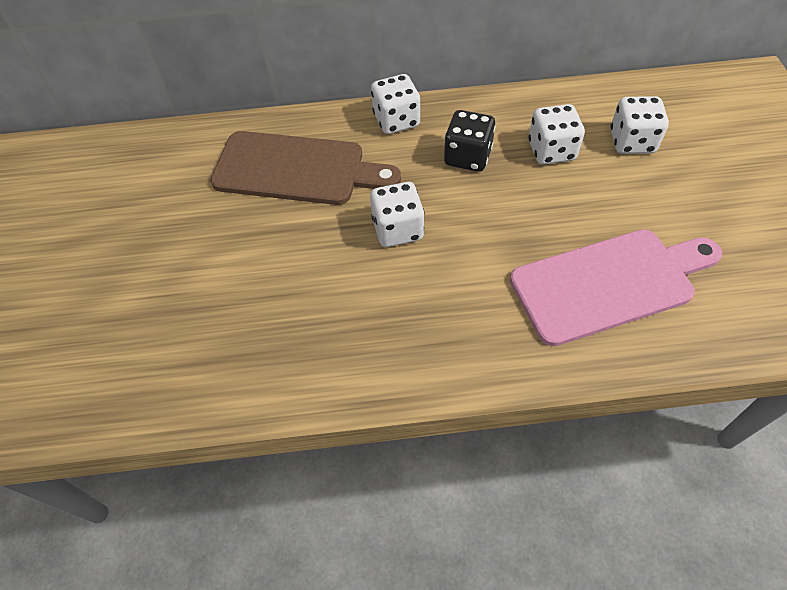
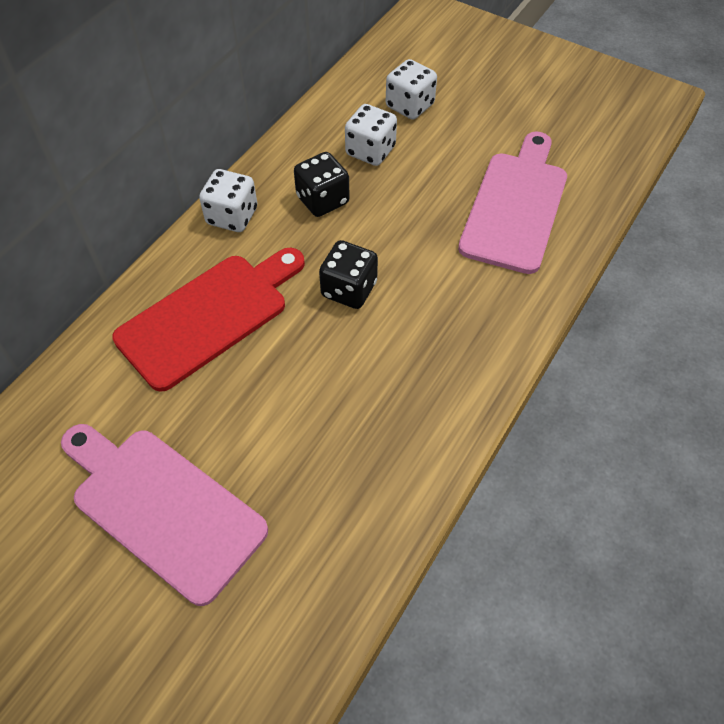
camera: 55 degrees left, 0 degrees up
brown cutting board [210,131,401,205] -> red cutting board [112,248,305,392]
white dice [370,182,425,247] -> black dice [319,240,378,309]
none -> pink cutting board [61,424,268,606]

